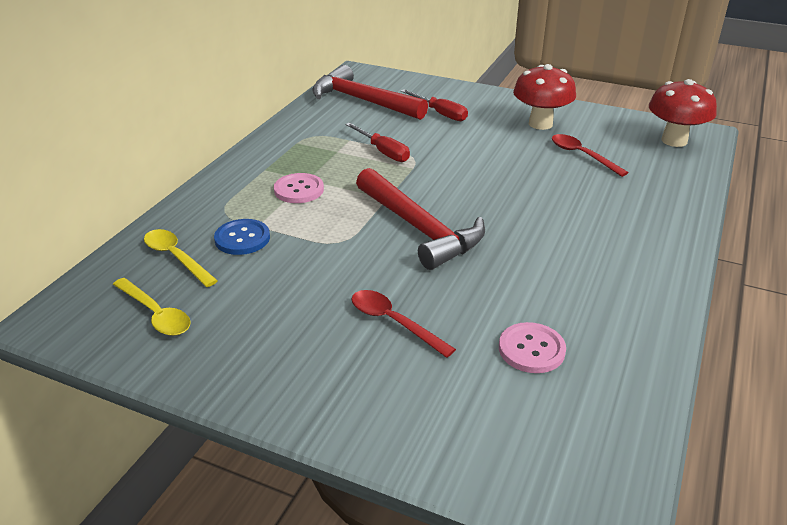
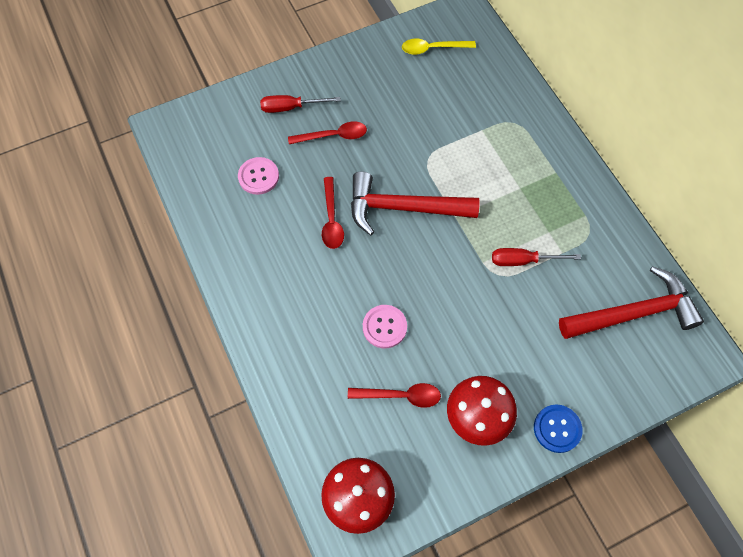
camera: 130 degrees right, 30 degrees up
yellow spoon [144,229,218,287] -> none
blue button [214,219,270,255] -> blue button moved to [534,405,583,453]
pink button [274,173,324,203] -> pink button moved to [363,305,407,348]
red screwdriver [401,89,468,121] -> red screwdriver moved to [260,95,341,113]
none -> red spoon [322,177,344,249]

